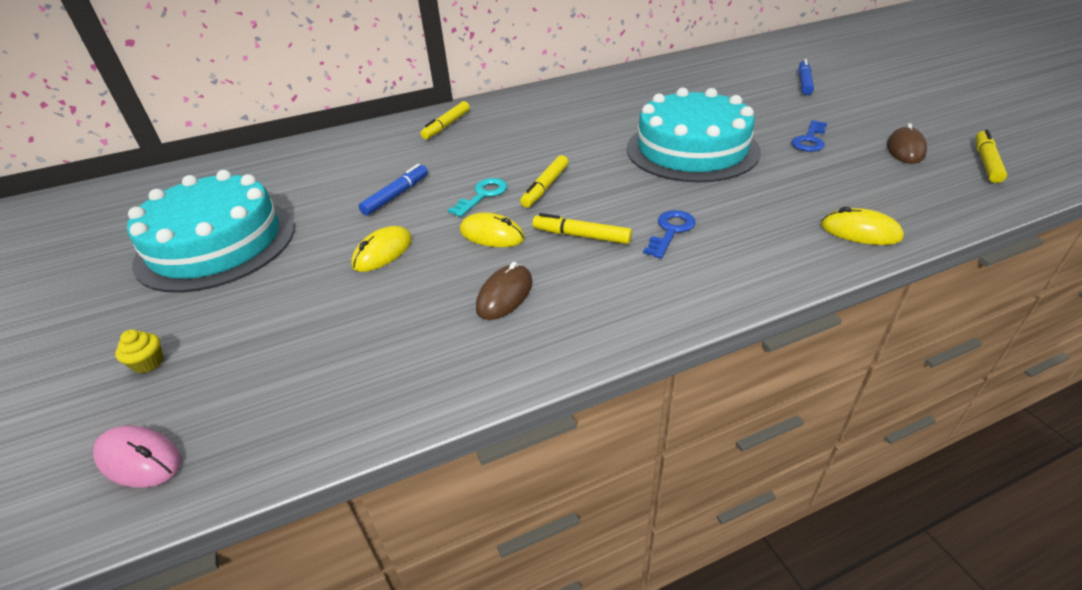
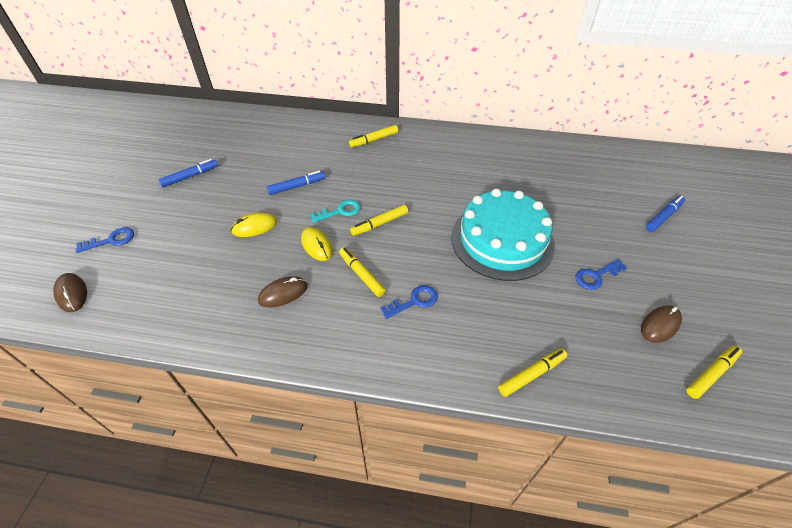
camera: 30 degrees right, 10 degrees up
pink mouse [93,426,181,487] -> brown mouse [53,273,87,312]
yellow cupcake [115,330,163,373] -> blue key [76,227,134,253]
turquoise cake [127,170,295,293] -> blue marker [158,159,218,187]
yellow mouse [821,207,904,245] -> yellow marker [498,349,567,397]

